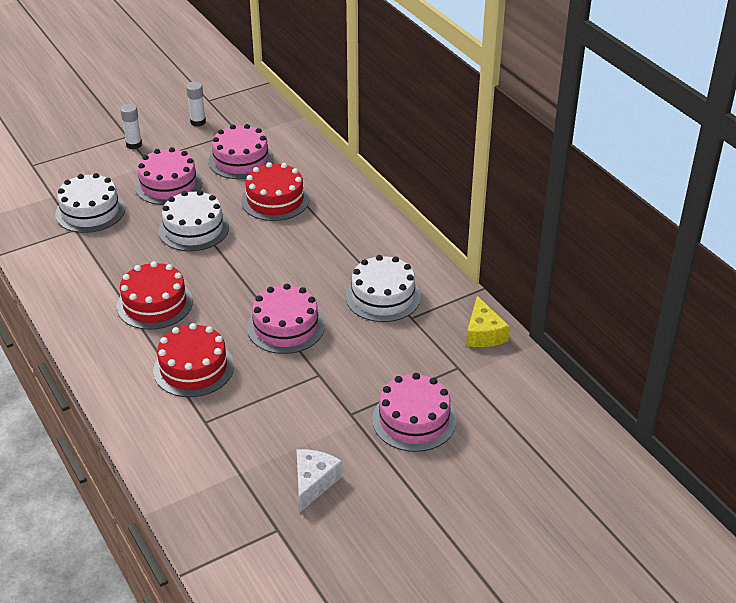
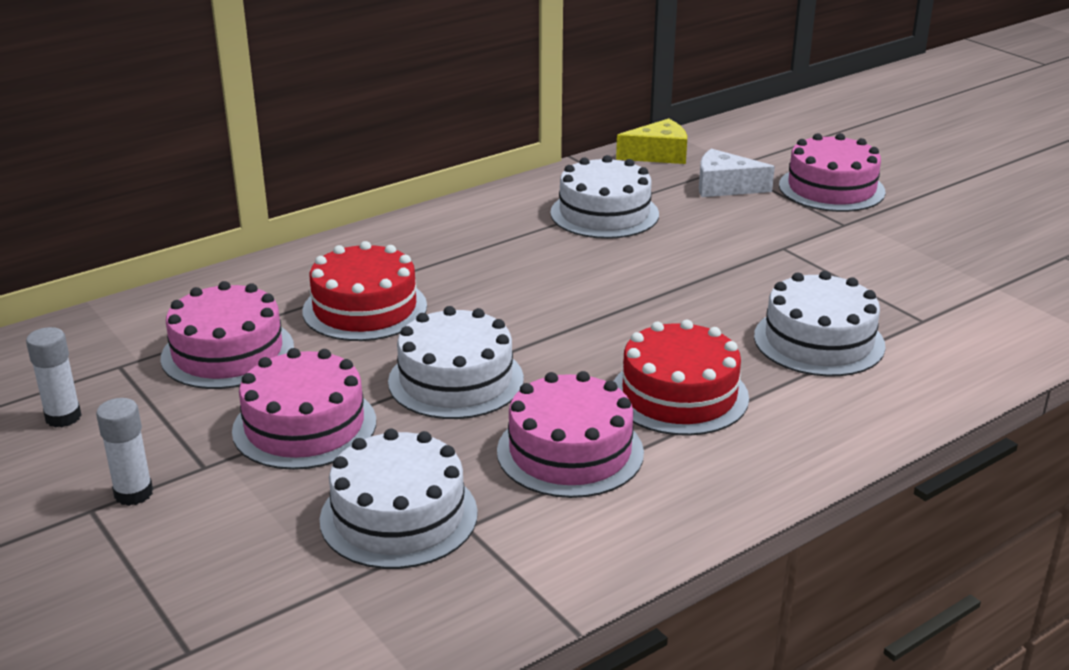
camera: 95 degrees left, 10 degrees down
red cake [153,323,234,397] -> white cake [754,271,886,376]
pink cake [247,284,325,354] -> pink cake moved to [497,371,644,498]
white cheese [297,449,343,512] -> white cheese moved to [699,148,775,197]

